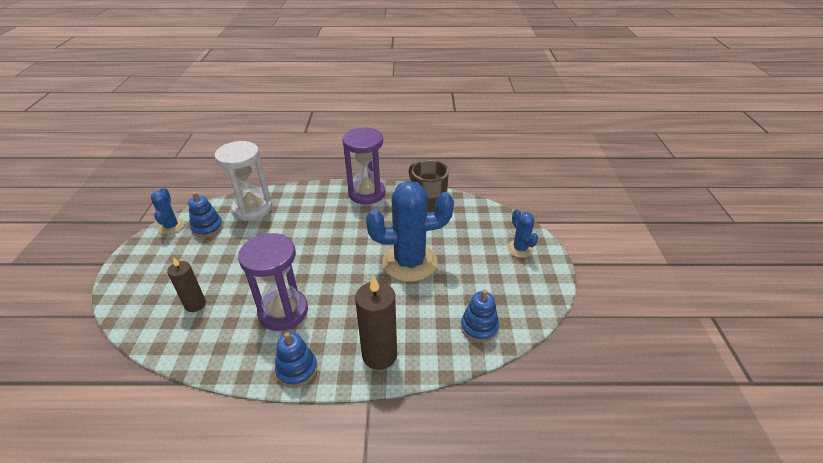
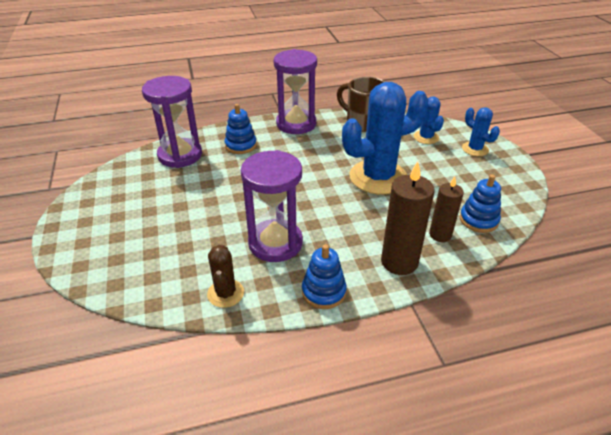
camera: 15 degrees left, 0 degrees up
blue cactus [151,188,185,234] -> blue cactus moved to [414,96,444,144]
brown candle [167,257,206,312] -> brown candle moved to [429,176,464,242]
blue stacking toy [188,192,223,238] -> blue stacking toy moved to [225,104,257,154]
white hourglass [214,141,272,221] -> purple hourglass [142,76,202,168]
none -> brown cactus [207,244,244,308]

